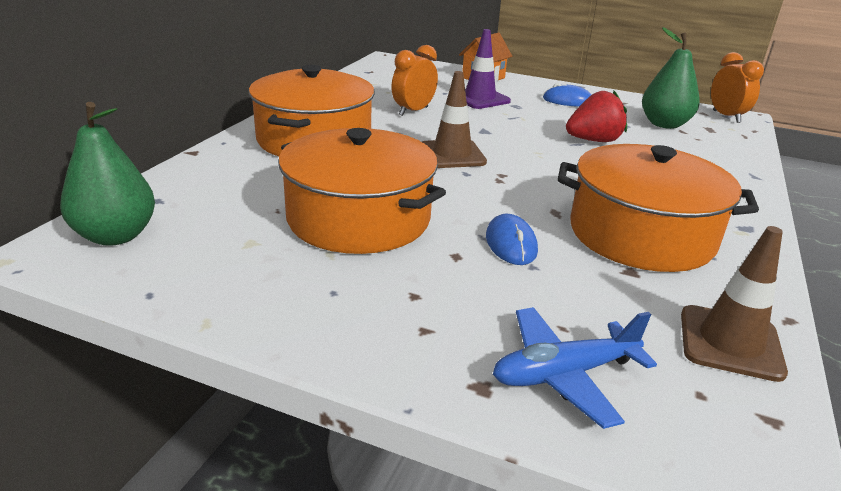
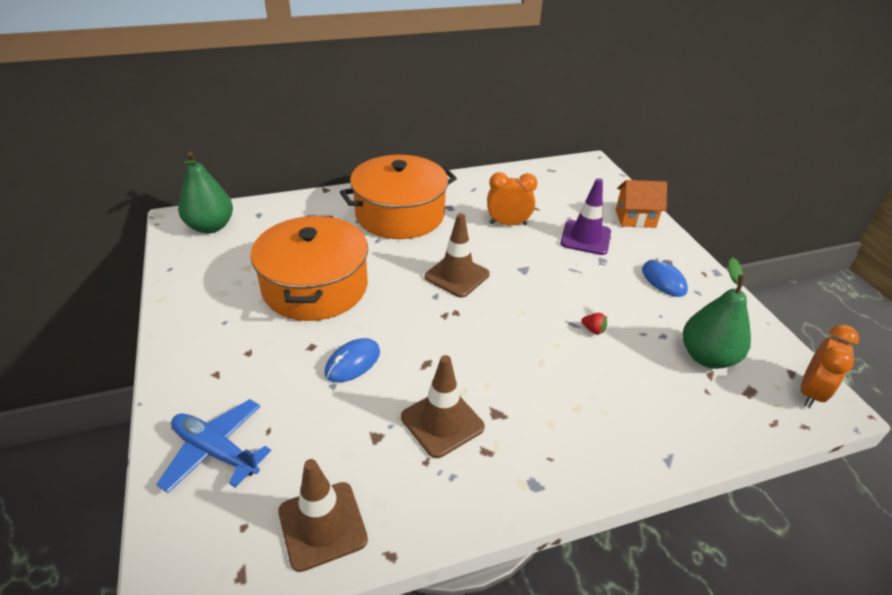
camera: 50 degrees right, 10 degrees up
orange pot [558,144,759,272] -> brown traffic cone [401,355,485,458]
red strawberry [566,91,627,142] -> red strawberry [581,313,607,335], size x0.42

